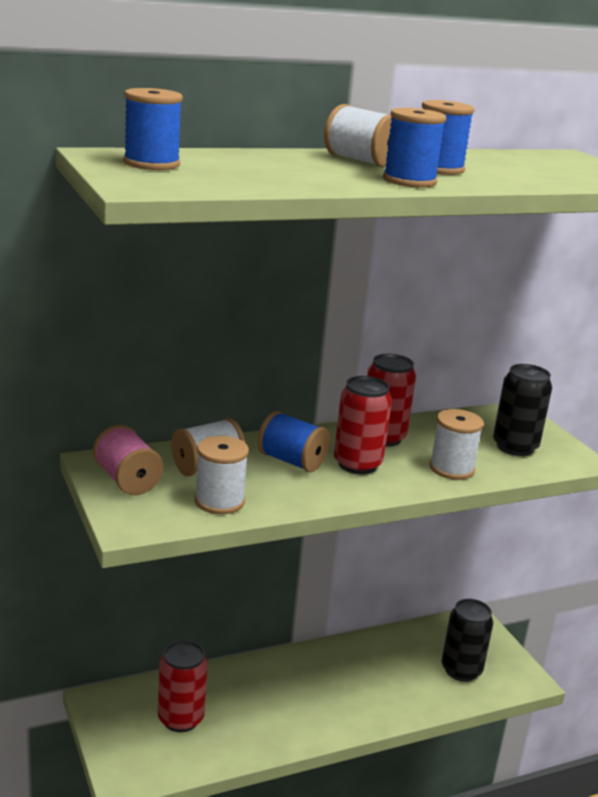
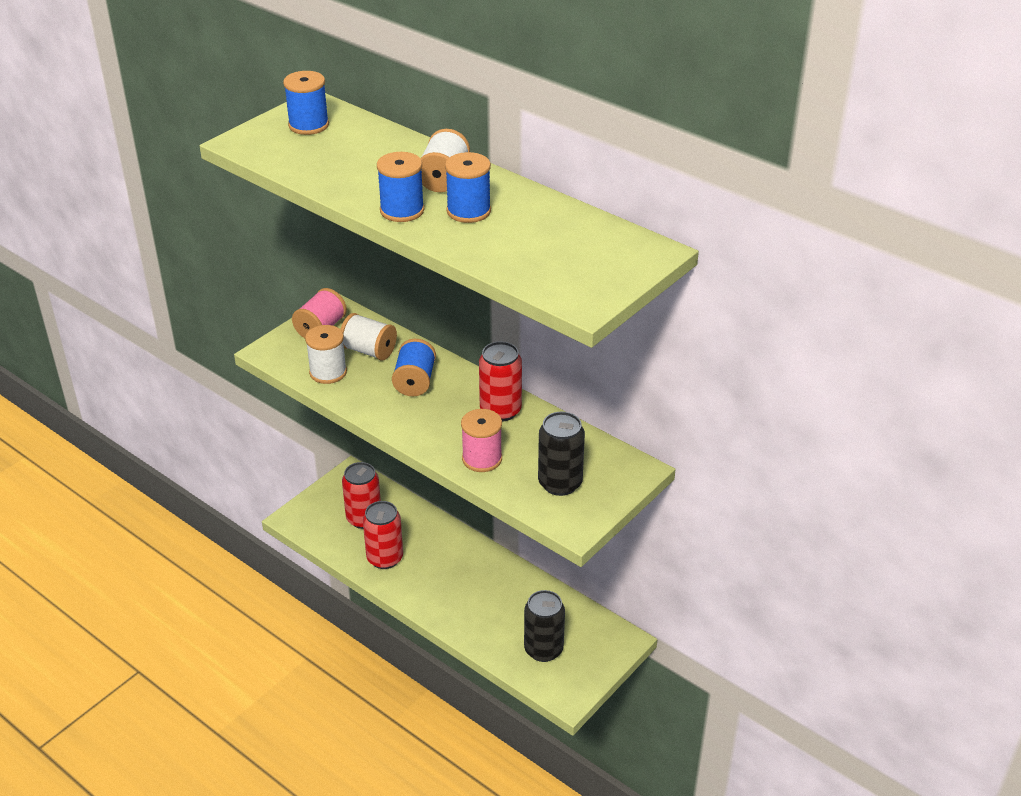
camera: 65 degrees right, 15 degrees up
red can [334,376,392,474] -> red can moved to [363,501,403,569]
white spool [429,409,484,480] -> pink spool [461,409,502,472]

